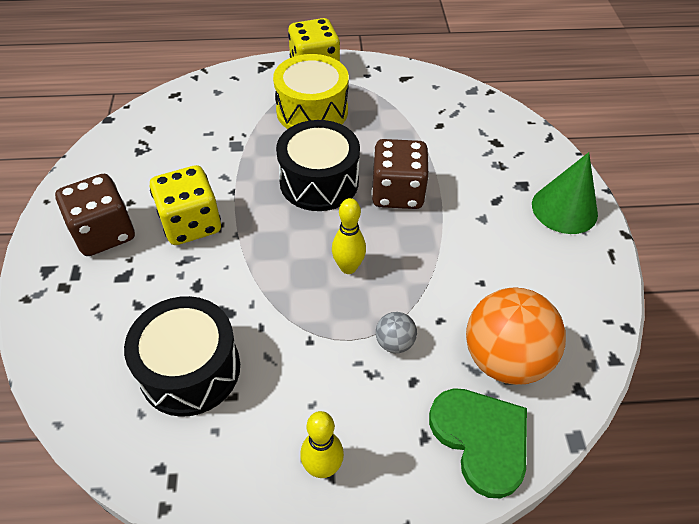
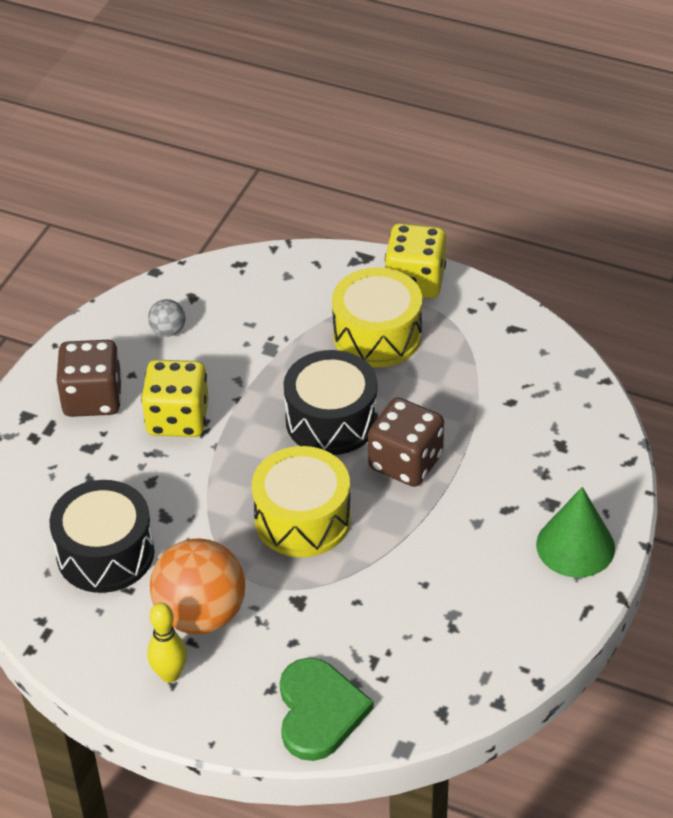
camera: 30 degrees right, 5 degrees down
yellow bowling pin [332,198,366,274] -> yellow drum [252,446,351,557]
grey ball [376,312,417,353] -> grey ball moved to [148,299,186,337]
orange ball [466,287,566,385] -> orange ball moved to [150,539,245,634]

